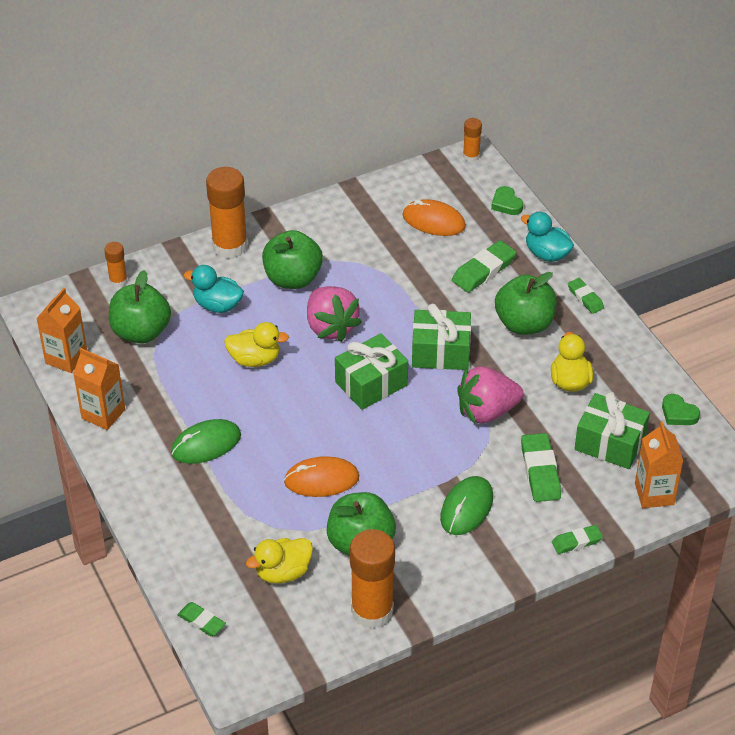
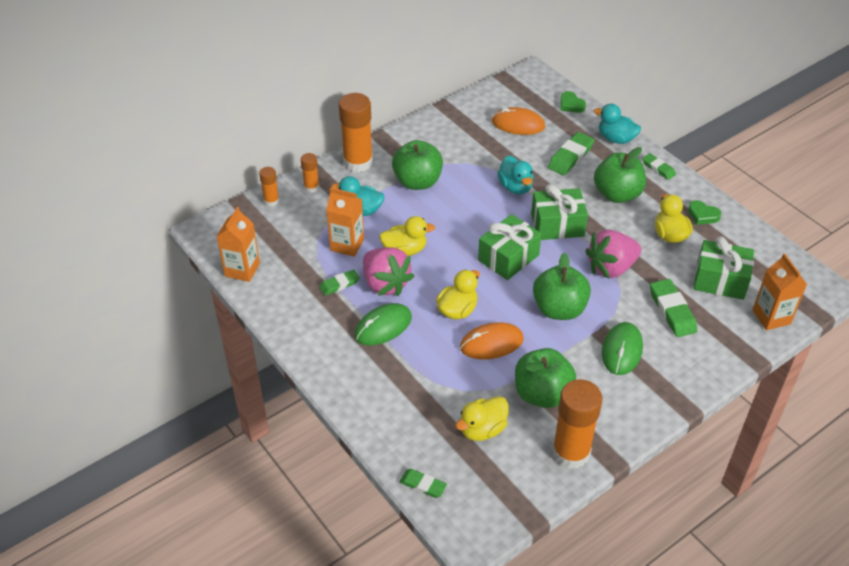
camera: 10 degrees left, 0 degrees up
orange carton [73,348,125,430] -> orange carton moved to [326,188,364,257]
green apple [109,270,171,343] -> green apple moved to [533,253,591,320]
pink strawberry [307,286,362,342] -> pink strawberry moved to [363,248,414,296]
orange glue stick [463,118,482,162] -> orange glue stick moved to [301,153,319,193]
green eraser [552,525,603,554] -> green eraser moved to [319,269,360,296]
green heart [662,394,700,425] -> green heart moved to [688,200,722,225]
none -> yellow duck [436,270,480,319]
none -> turquoise duck [497,156,533,195]

